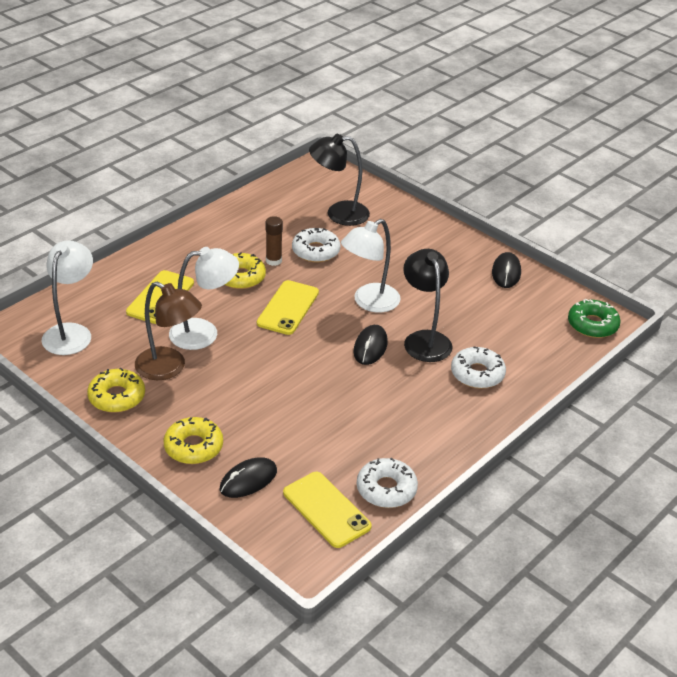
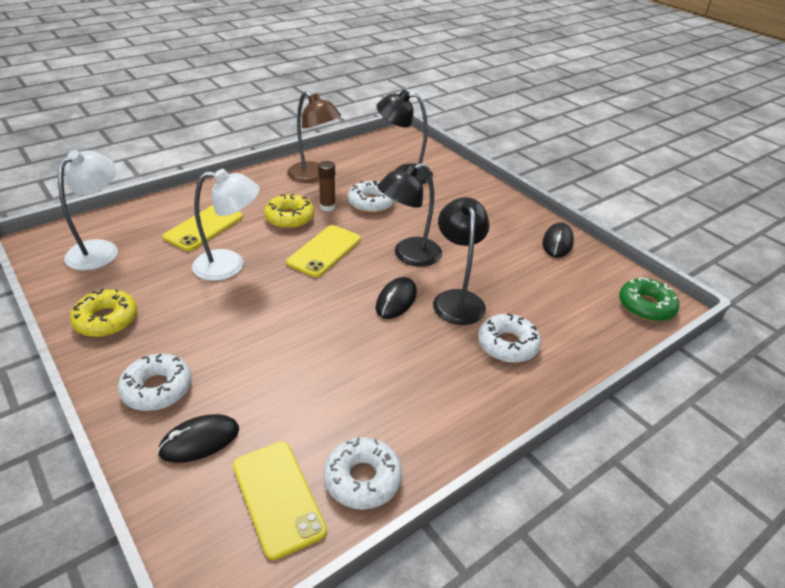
camera: 10 degrees right, 0 degrees up
brown lamp [135,282,202,380] -> brown lamp moved to [287,91,341,183]
yellow donut [164,417,223,464] -> white donut [118,354,192,411]
white lamp [341,219,400,312] -> black lamp [377,163,442,267]

